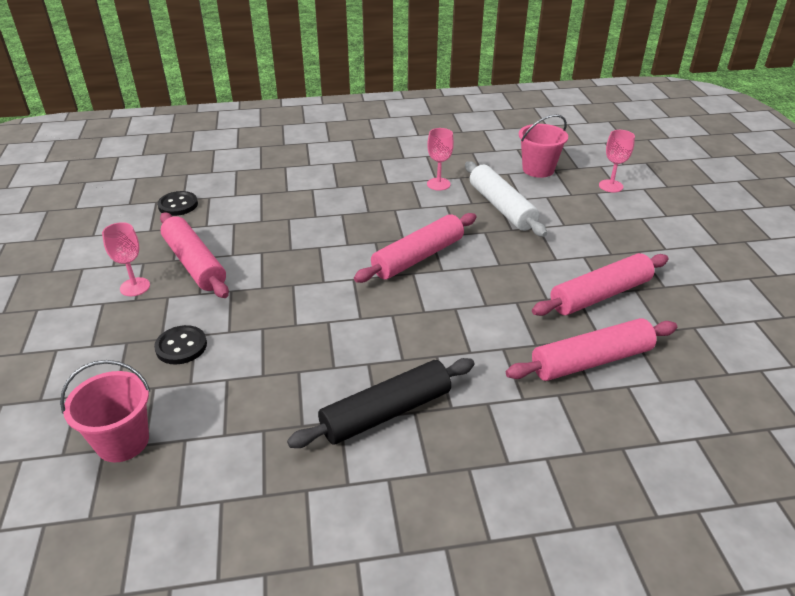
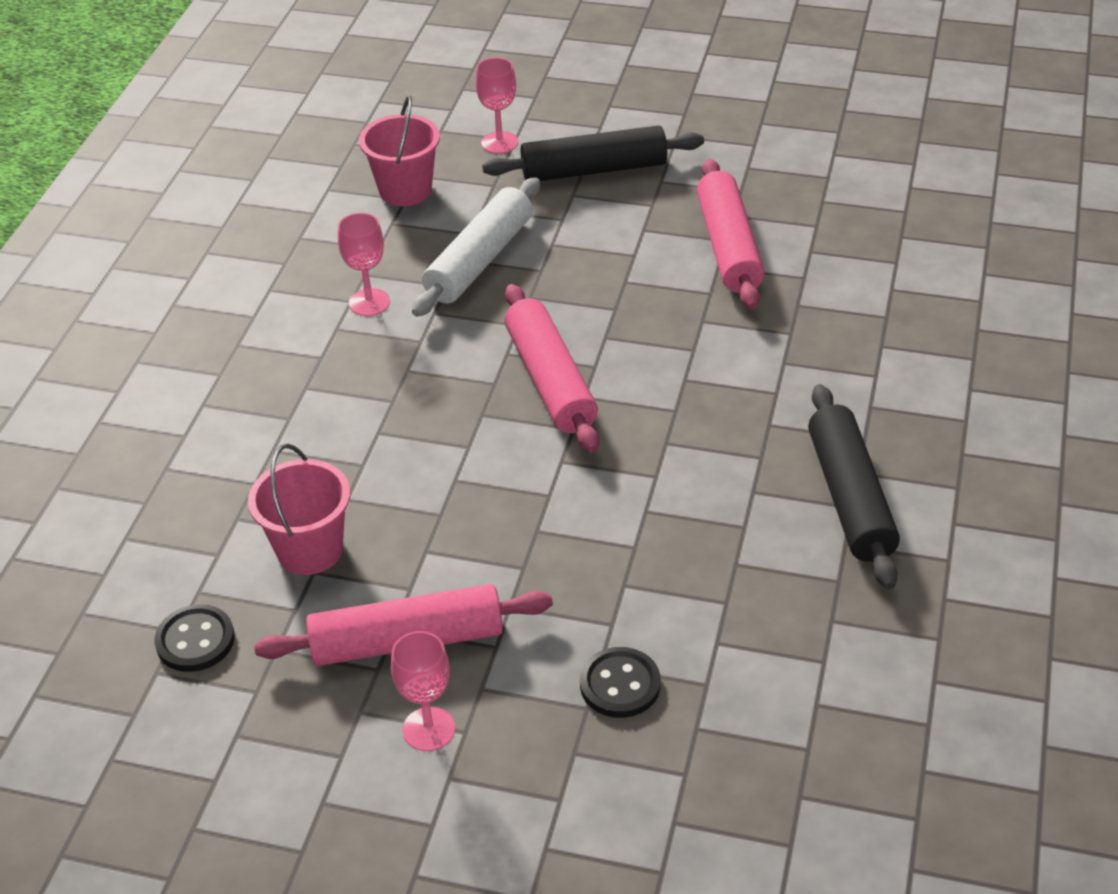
camera: 65 degrees left, 5 degrees up
pink bucket [60,360,150,462] -> pink bucket moved to [248,444,350,575]
white rolling pin [465,161,547,237] -> white rolling pin turned 60 degrees counterclockwise [412,177,540,317]
pink rolling pin [506,318,677,381] -> none
none -> black rolling pin [482,125,704,181]

